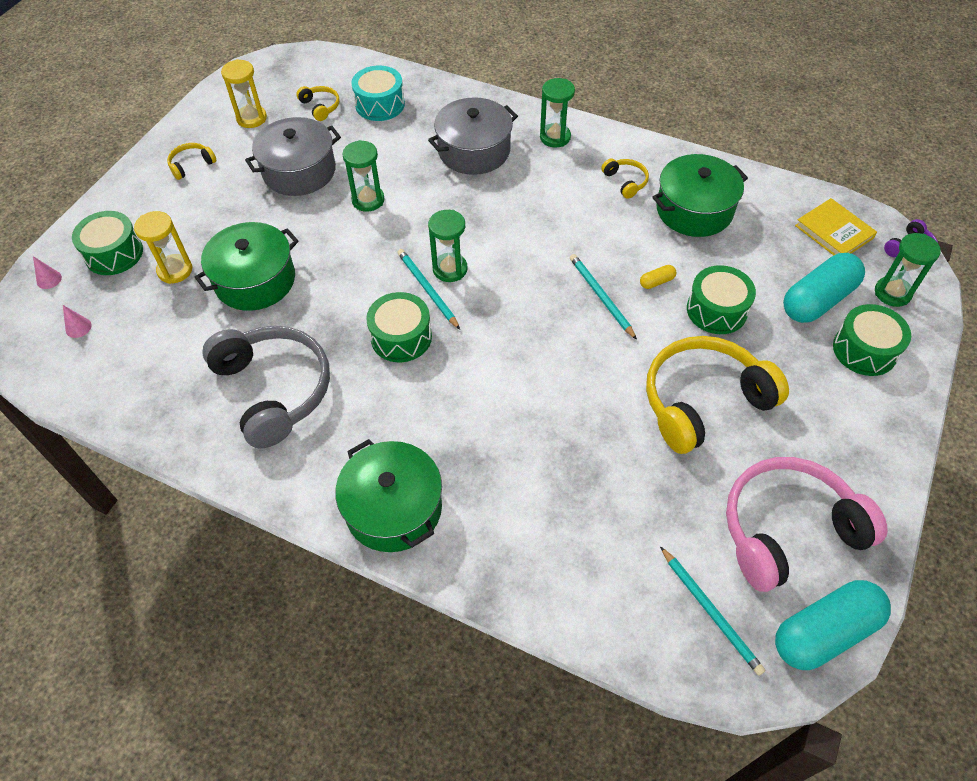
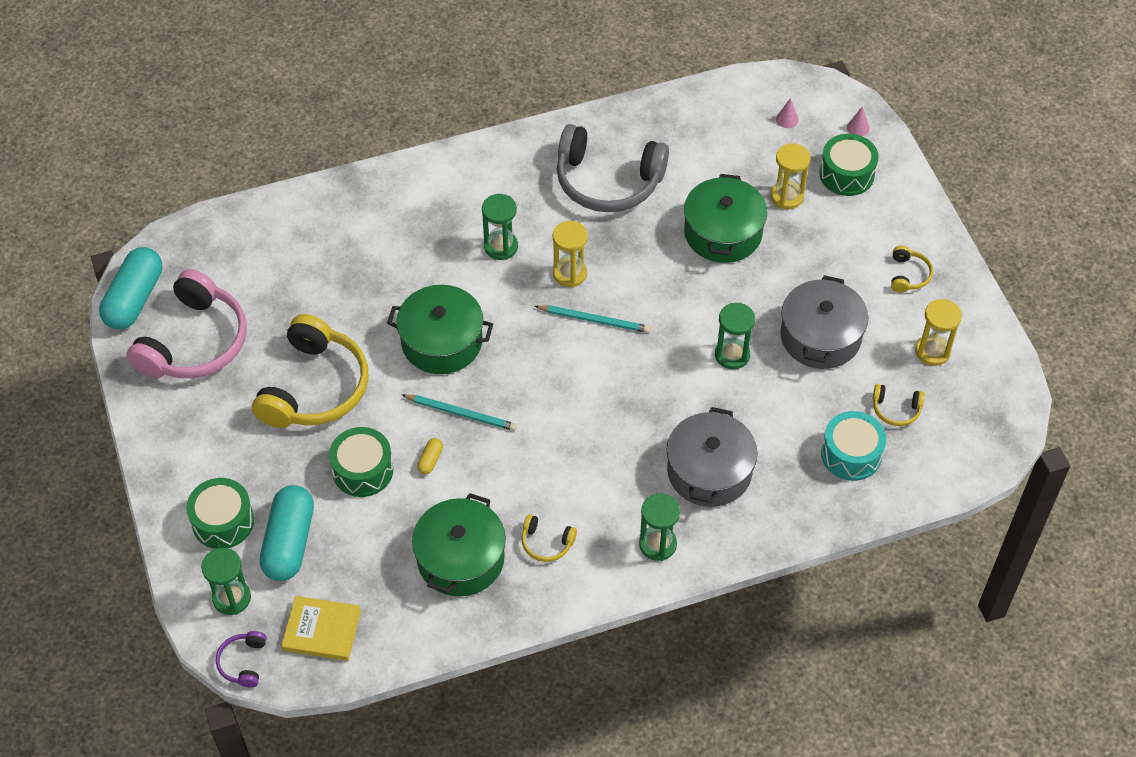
camera: 135 degrees right, 0 degrees up
green pot [335,439,442,552] -> green pot moved to [387,285,493,374]
green drum [366,292,432,362] -> yellow hourglass [553,221,588,287]
green hourglass [428,210,467,282] -> green hourglass moved to [482,194,518,260]
turquoise pencil [660,546,765,676] -> none

